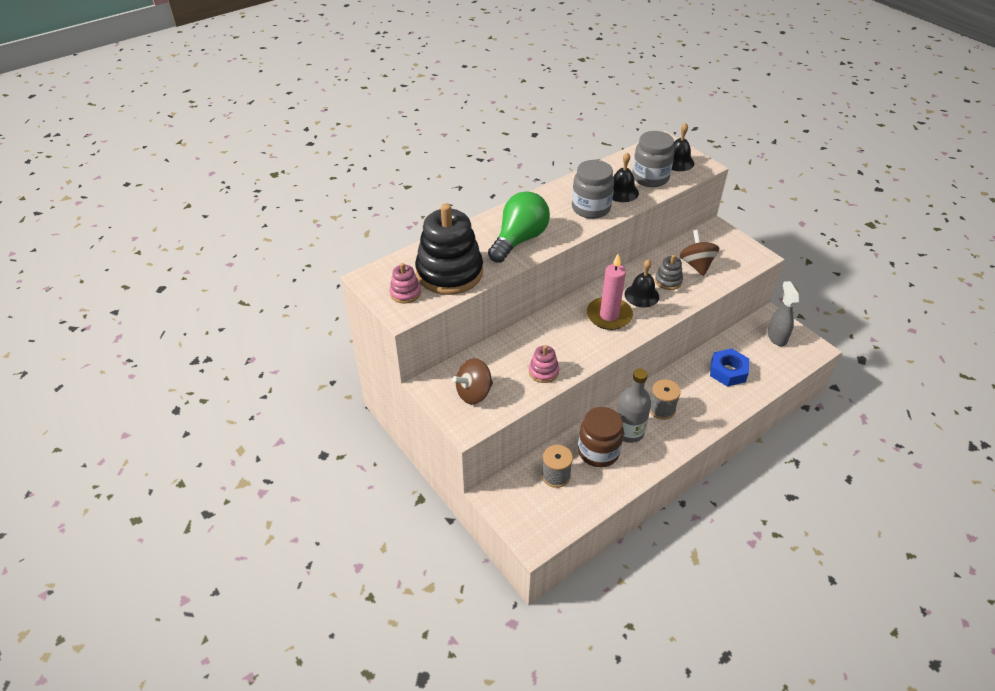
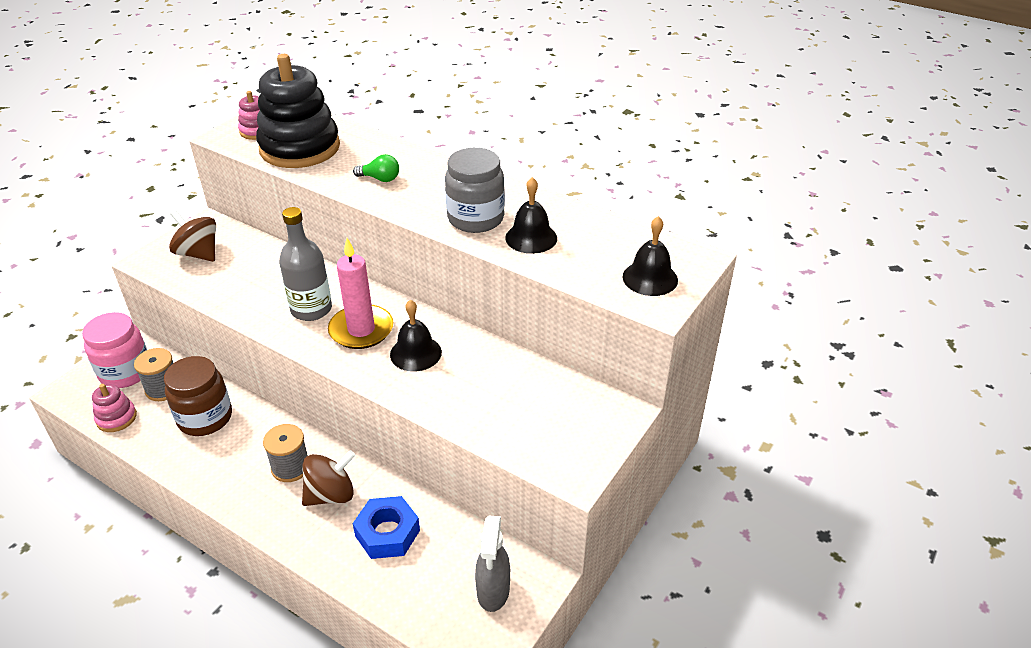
camera: 70 degrees right, 5 degrees down
green light bulb [488,191,550,263] -> green light bulb [353,154,399,182], size x0.45
pink stacking toy [529,345,559,383] -> pink stacking toy moved to [92,384,137,432]
grey bottle [616,369,651,443] -> grey bottle moved to [279,207,332,321]
grey jar [632,131,675,187] -> none
grey stacking toy [655,255,683,290] -> none
brown spinning top [680,230,719,276] -> brown spinning top moved to [302,450,355,506]
grey spray bottle [767,281,799,346] -> grey spray bottle turned 120 degrees clockwise [475,516,510,612]
none -> pink jar [82,312,147,388]

